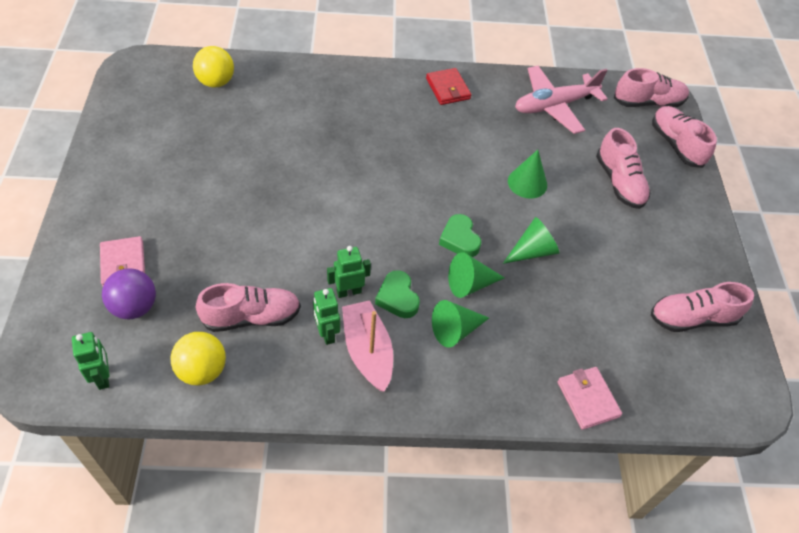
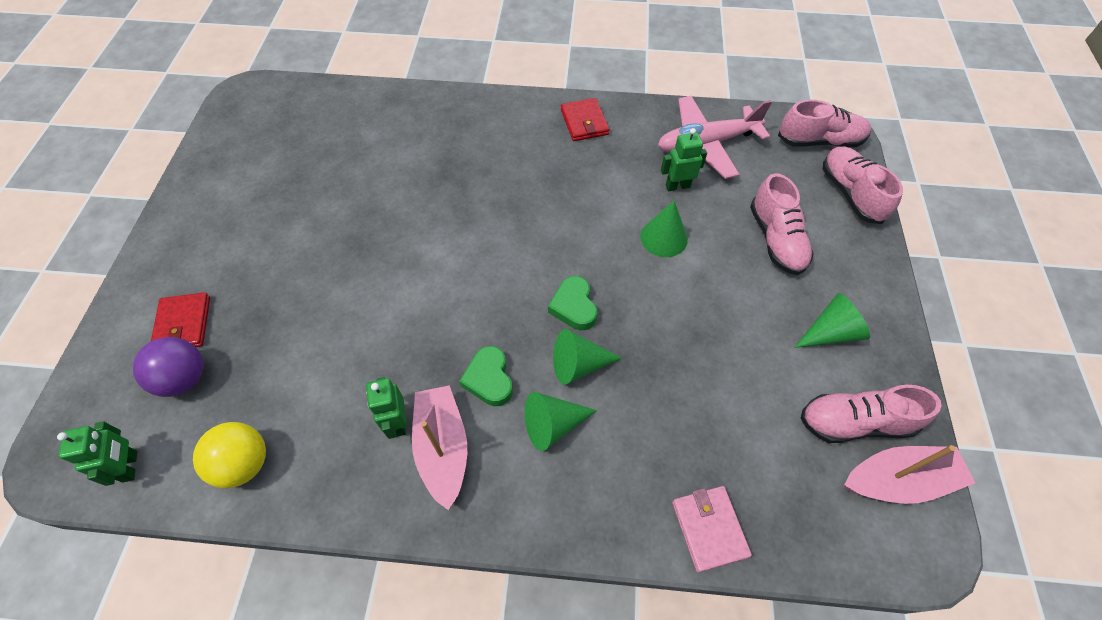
camera: 10 degrees right, 5 degrees up
pink wallet [100,236,145,286] -> red wallet [151,292,210,347]
yellow ball [193,46,234,88] -> none
pink shoe [196,283,301,332] -> none
green robot [327,246,371,298] -> green robot moved to [661,128,707,191]
green cone [503,217,559,264] -> green cone moved to [794,293,870,348]
none -> pink boat [844,445,975,504]

